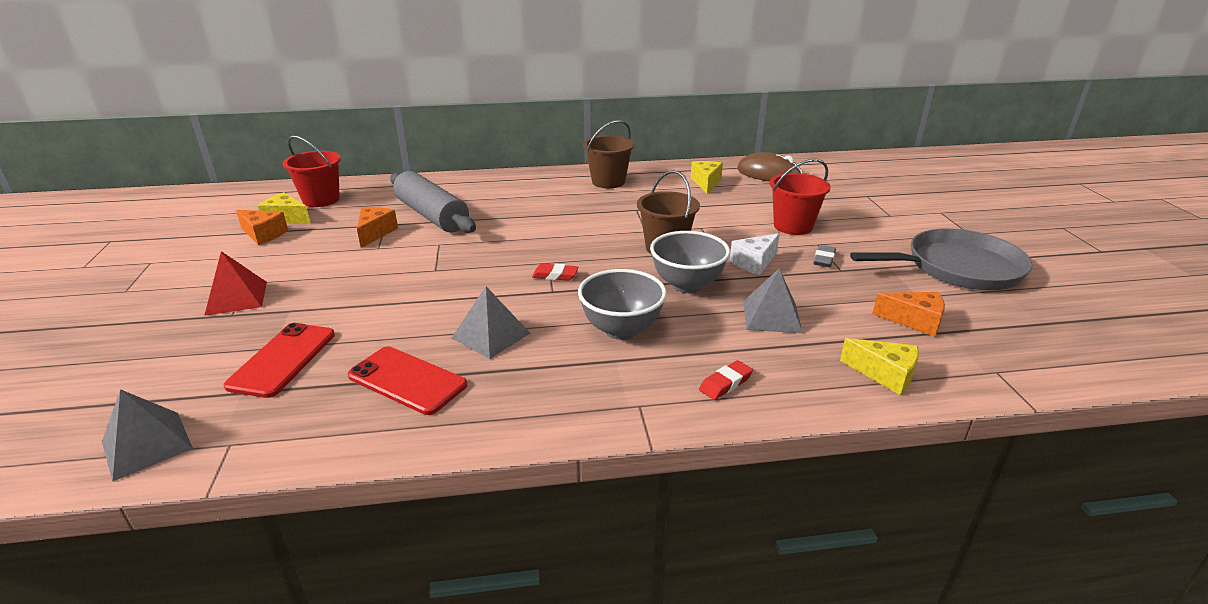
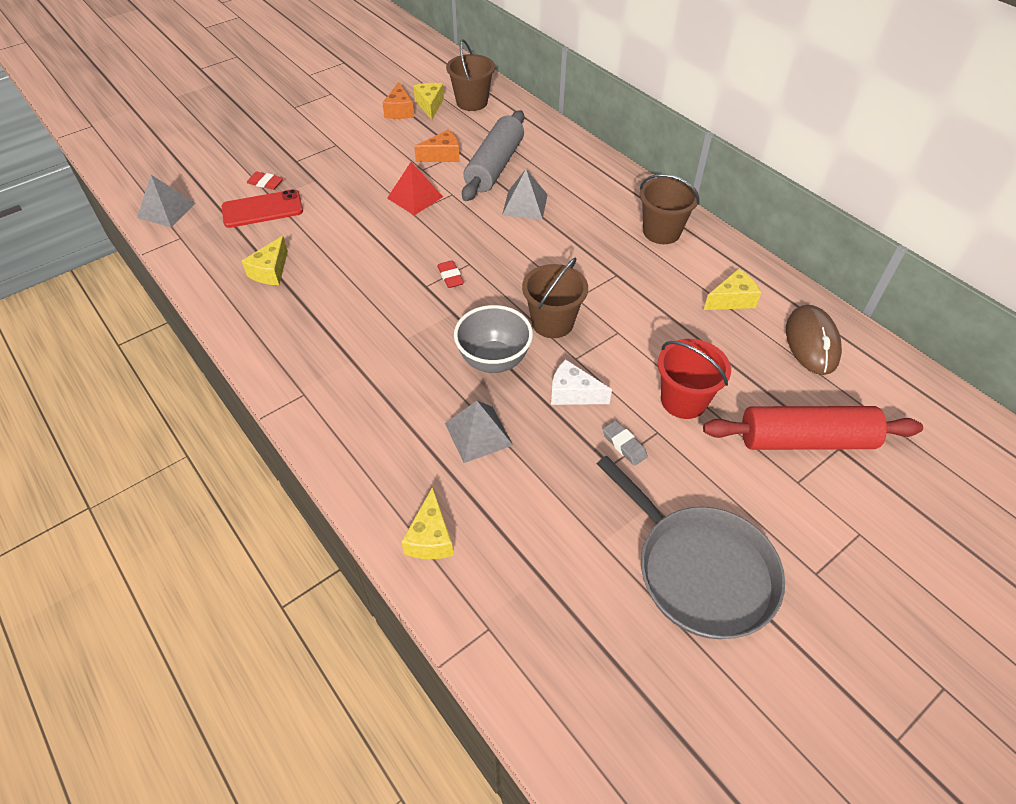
camera: 60 degrees right, 20 degrees up
red pyramid [204,251,267,316] -> red pyramid moved to [387,162,443,215]
red bucket [283,135,341,207] -> brown bucket [446,39,495,111]
red phone [348,347,467,415] -> yellow cheese [242,236,288,285]
grey pyramid [452,286,530,359] -> grey pyramid moved to [502,169,548,220]
grey bowl [578,269,667,340] -> none
red eraser [699,360,753,400] -> red eraser moved to [247,172,283,190]
grey eraser [813,245,836,267] -> grey eraser turned 60 degrees clockwise [602,420,648,466]
orange cheese [872,292,945,337] -> none
none -> red rolling pin [703,406,923,450]

